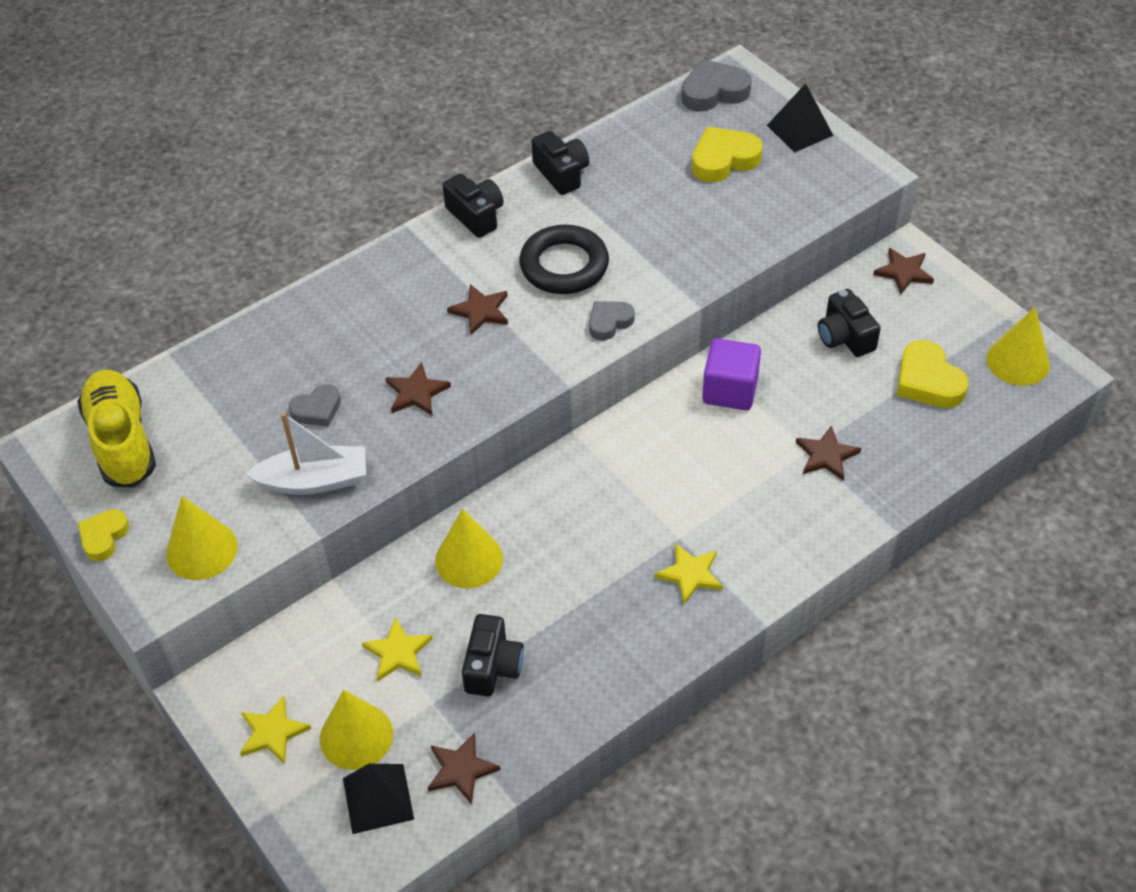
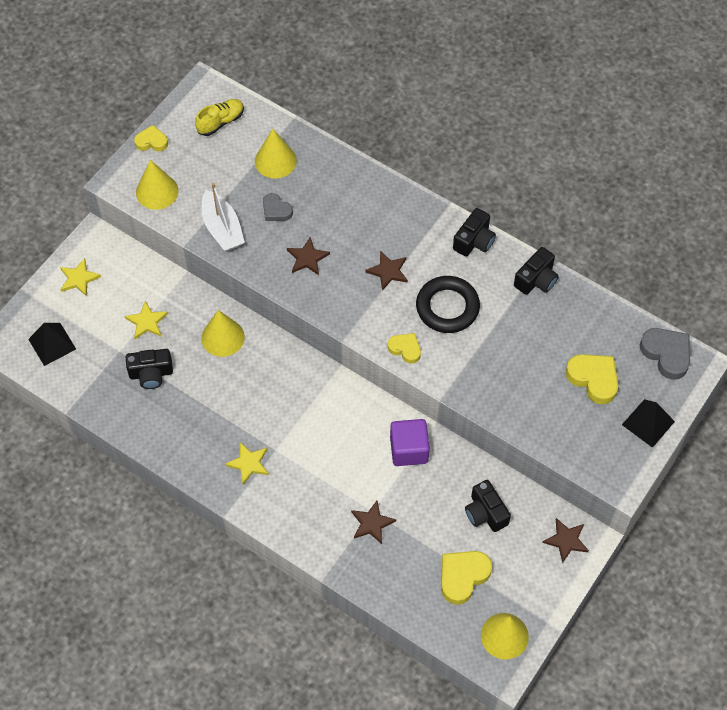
camera: 70 degrees right, 10 degrees up
yellow shoe [77,370,156,487] -> yellow shoe [195,99,244,136], size x0.61
yellow cone [320,690,393,770] -> yellow cone moved to [255,129,297,178]
brown star [428,733,500,804] -> none
grey heart [589,301,635,341] -> yellow heart [388,333,421,364]
black camera [818,289,881,357] -> black camera turned 75 degrees counterclockwise [465,480,511,532]

